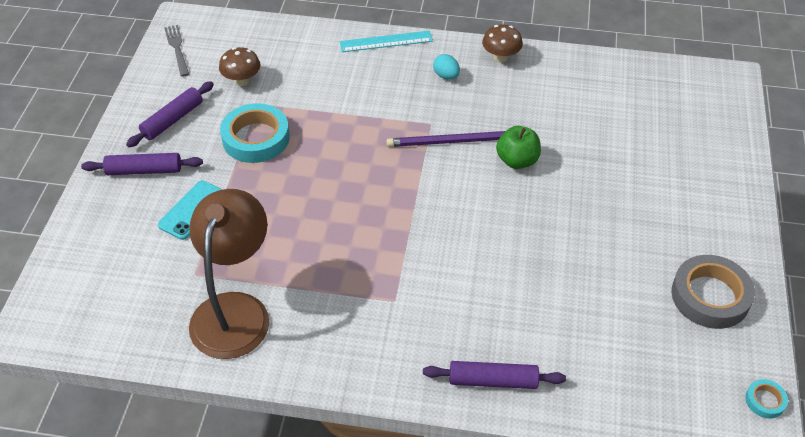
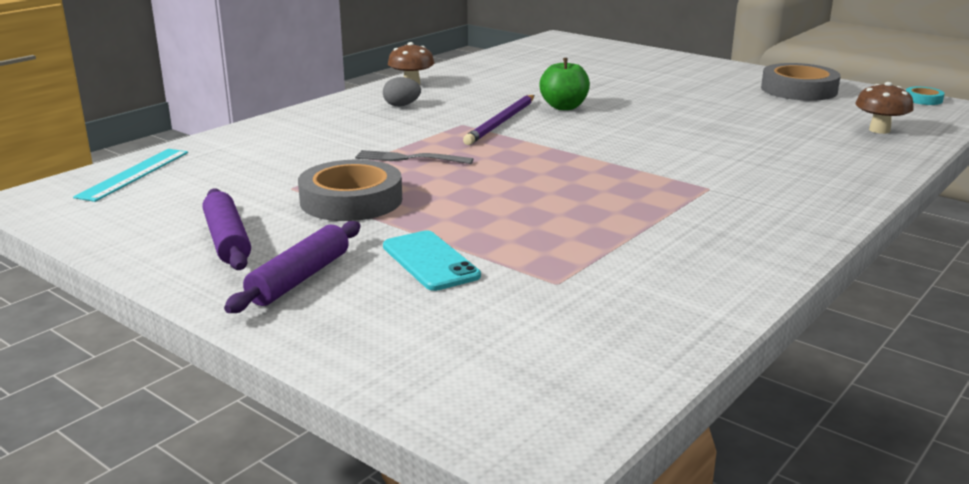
camera: 60 degrees left, 25 degrees down
grey fork [164,25,189,77] -> grey fork moved to [355,150,473,164]
brown lamp [189,189,269,359] -> none
brown mushroom [219,47,260,86] -> brown mushroom moved to [855,82,914,134]
turquoise tape [220,103,290,163] -> grey tape [298,160,402,221]
turquoise ruler [340,31,433,52] -> turquoise ruler moved to [73,149,188,202]
purple rolling pin [423,361,566,389] -> none
turquoise egg [433,54,460,80] -> grey egg [383,77,421,106]

